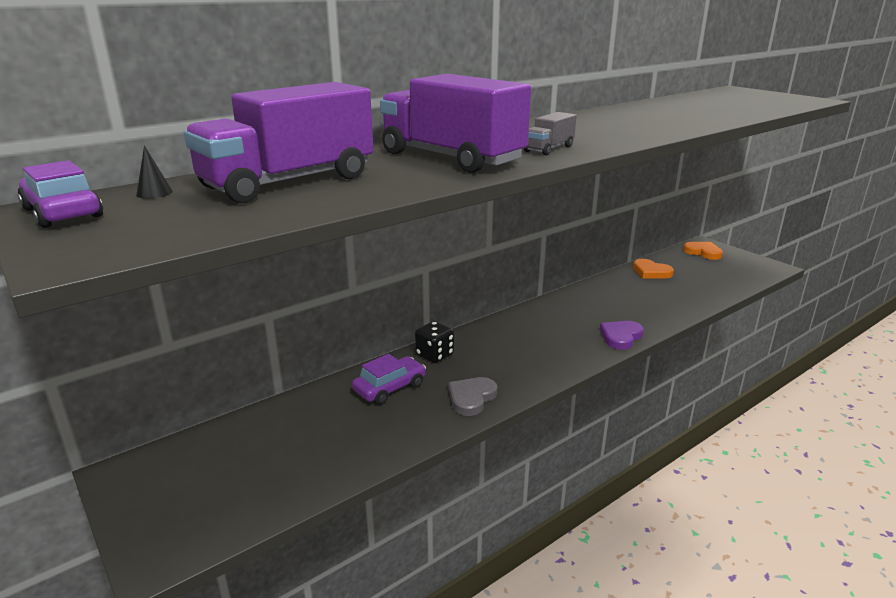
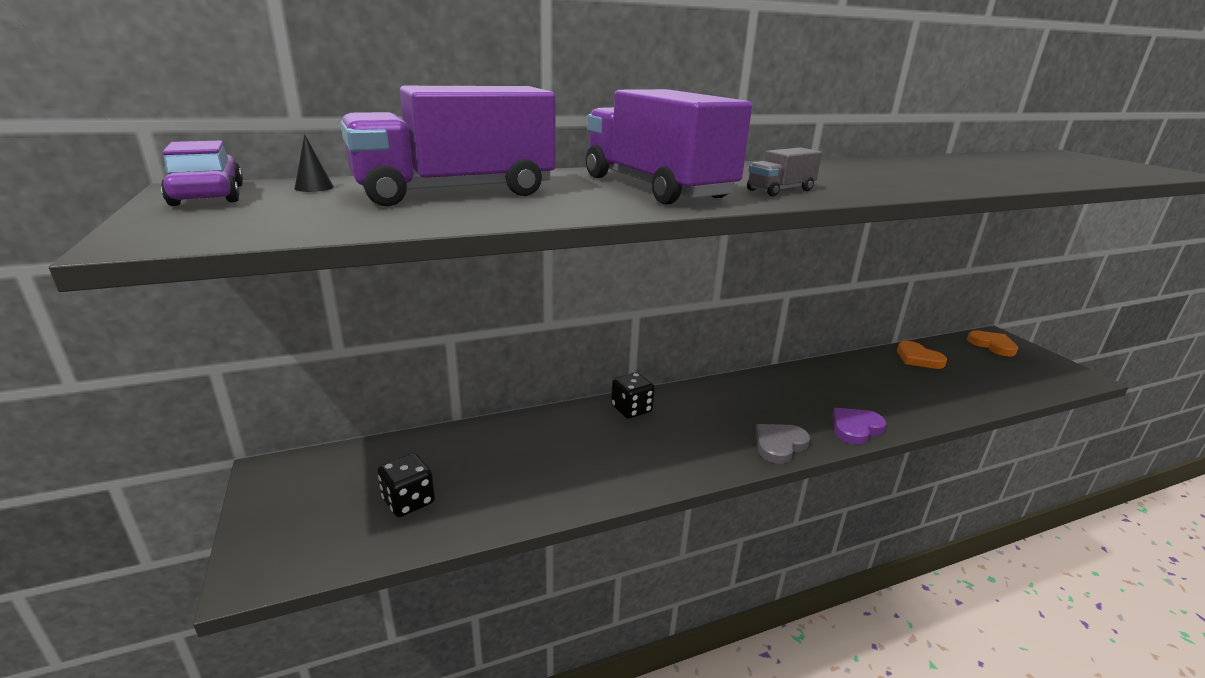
camera: 15 degrees right, 0 degrees up
purple car [352,354,426,405] -> none
grey heart [449,377,497,416] -> grey heart moved to [755,424,810,464]
none -> black dice [378,453,435,517]

